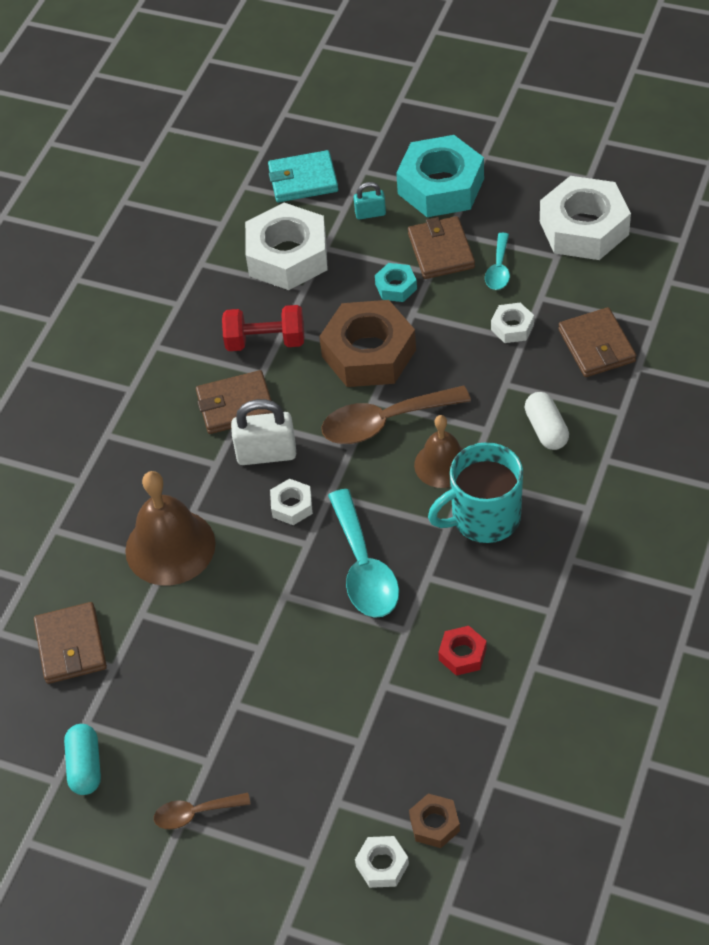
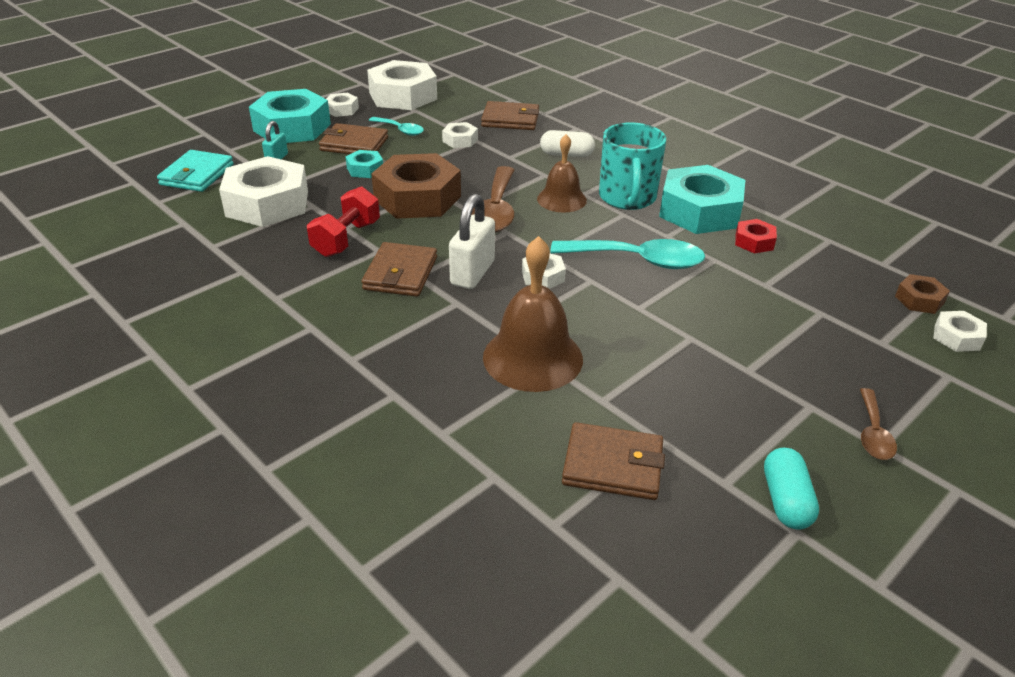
camera: 70 degrees left, 15 degrees down
turquoise capsule [64,724,101,795] -> turquoise capsule turned 75 degrees clockwise [764,448,819,530]
none -> white nut [326,93,359,117]
none -> turquoise nut [659,165,745,234]

